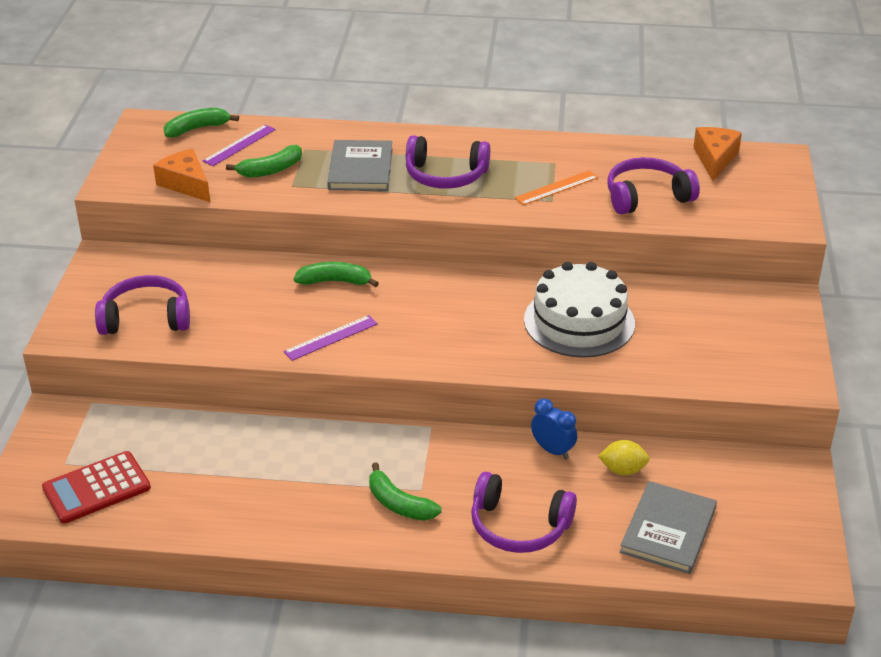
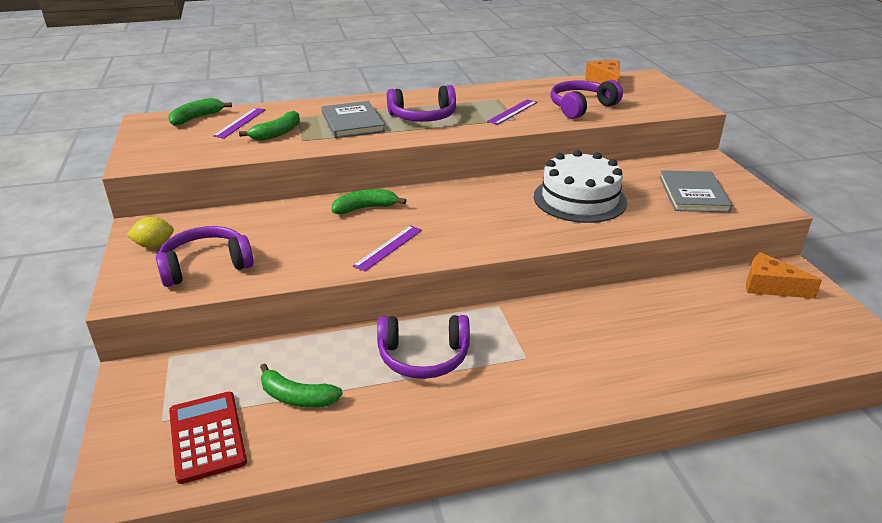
camera: 20 degrees left, 5 degrees down
red calculator [42,451,151,524] -> red calculator turned 120 degrees clockwise [169,392,247,484]
orange cheese [153,149,210,202] -> orange cheese moved to [746,252,822,299]
green banana [369,462,442,521] -> green banana moved to [260,363,343,407]
purple headphones [471,472,577,553] -> purple headphones moved to [377,315,470,379]
orange ruler [514,171,598,205] -> purple ruler [487,99,537,125]
blue clock [531,398,577,459] -> none
yellow lemon [598,440,650,475] -> yellow lemon moved to [126,217,174,248]
grey book [620,481,717,574] -> grey book moved to [659,170,732,212]

